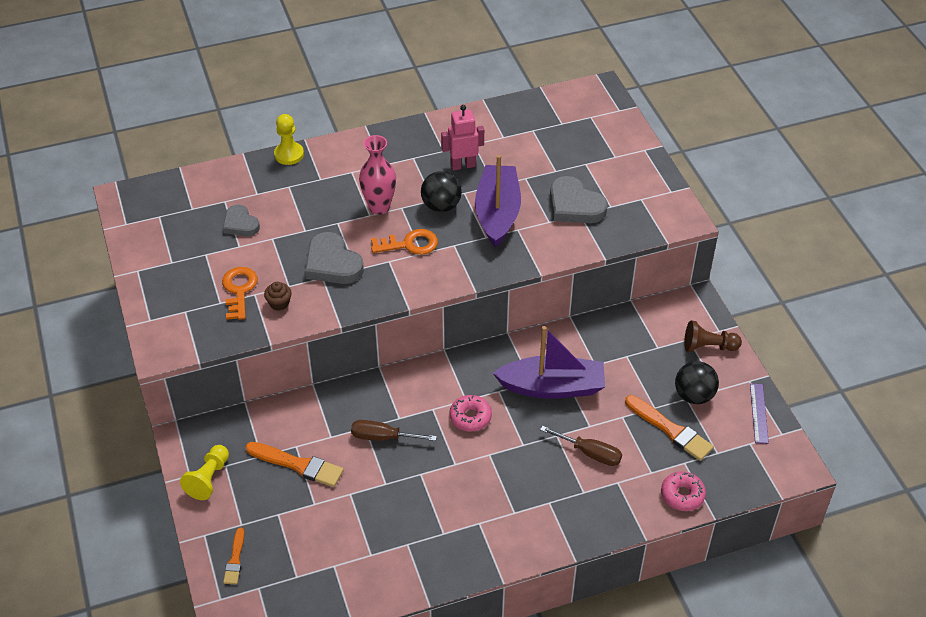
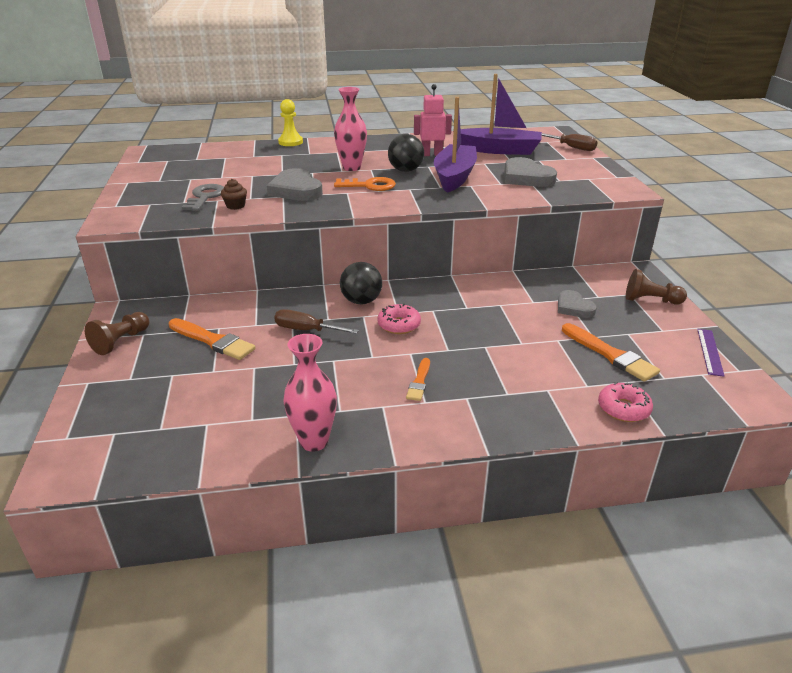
camera: 10 degrees right, 15 degrees down
yellow pawn [180,445,229,500] -> brown pawn [85,312,149,355]
orange key [222,267,258,320] -> grey key [182,184,224,211]
grey heart [223,205,260,236] -> grey heart moved to [558,290,597,318]
orange brush [223,528,244,584] -> orange brush moved to [406,358,430,401]
purple boat [493,326,605,399] -> purple boat moved to [453,74,542,155]
brown screwdriver [540,426,622,466] -> brown screwdriver moved to [542,133,598,151]
black ball [675,361,719,404] -> black ball moved to [340,262,382,305]
none -> pink vase [283,334,337,452]

